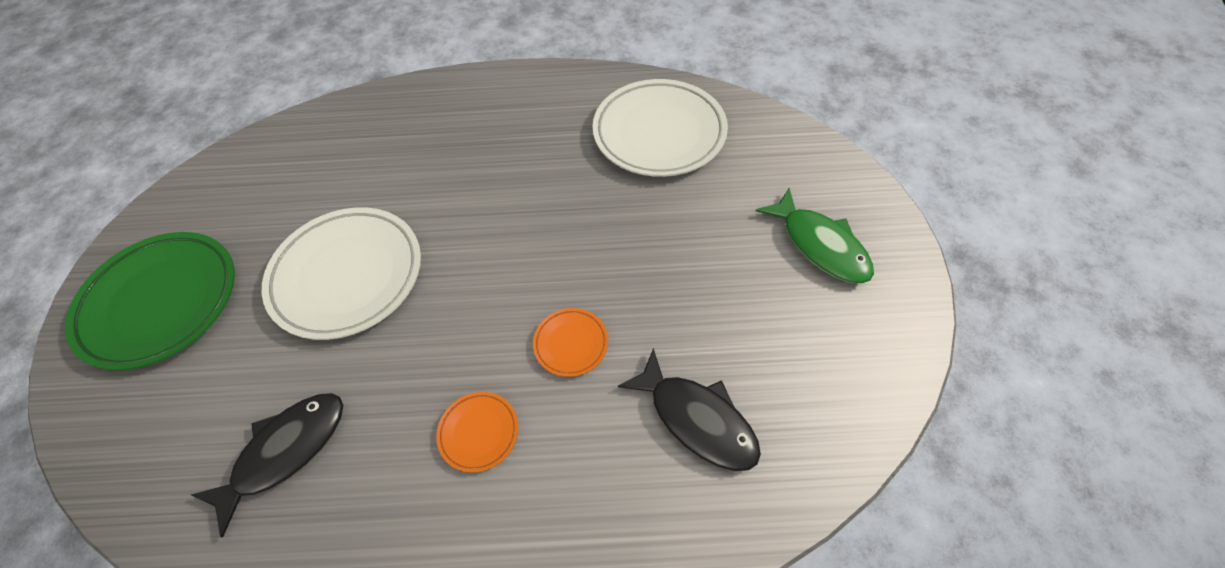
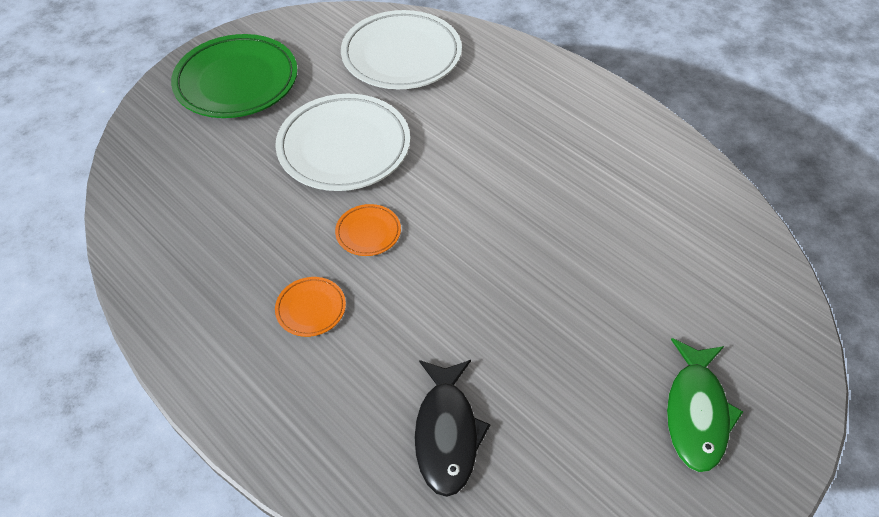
camera: 45 degrees right, 5 degrees down
black fish [191,393,343,538] -> none
orange plate [533,308,608,377] -> orange plate moved to [335,204,401,256]
white plate [593,79,728,177] -> white plate moved to [341,10,462,89]

